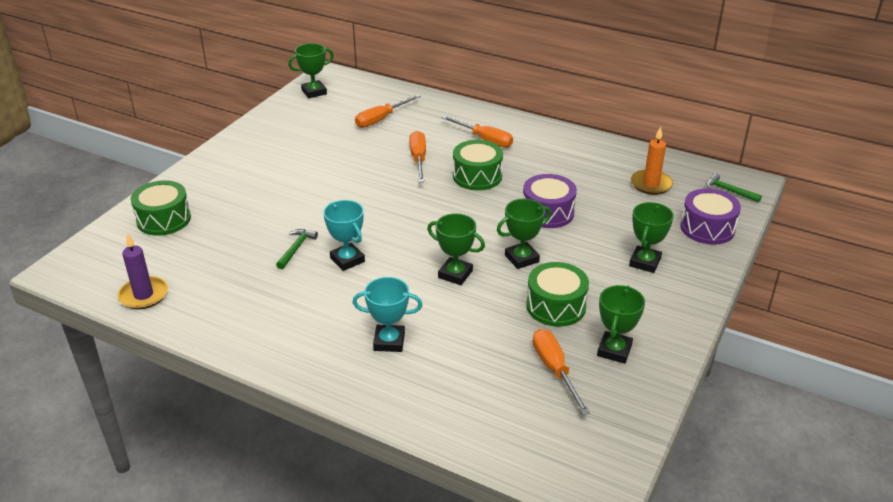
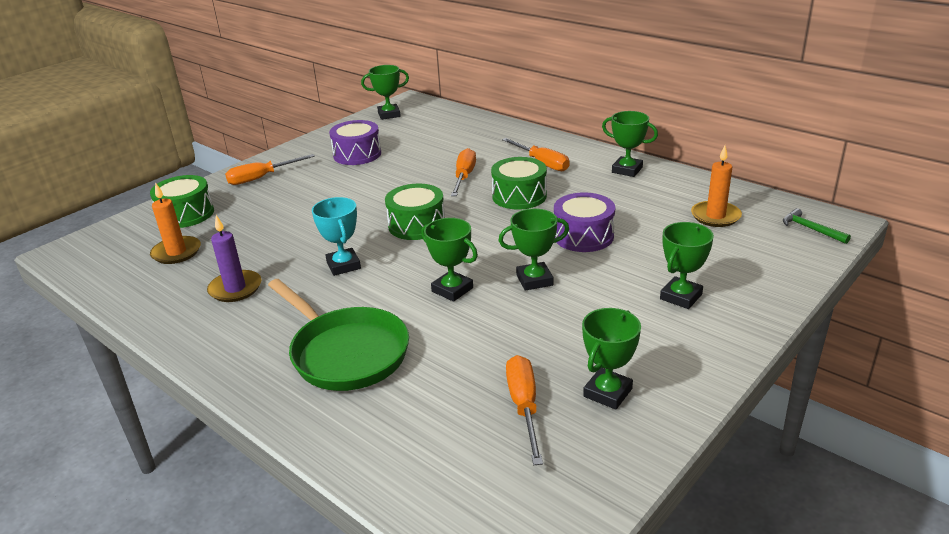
camera: 15 degrees right, 5 degrees down
purple candle [117,233,168,309] -> purple candle moved to [207,215,261,302]
green hammer [276,229,318,269] -> none
turquoise trophy [353,277,422,352] -> green pan [268,279,409,391]
orange screwdriver [355,94,421,128] -> orange screwdriver moved to [225,154,315,185]
green drum [526,262,589,327] -> green drum moved to [385,184,445,240]
purple drum [680,188,741,245] -> purple drum moved to [329,120,381,165]
none -> orange candle [150,182,201,264]
none -> green trophy [602,111,658,177]

